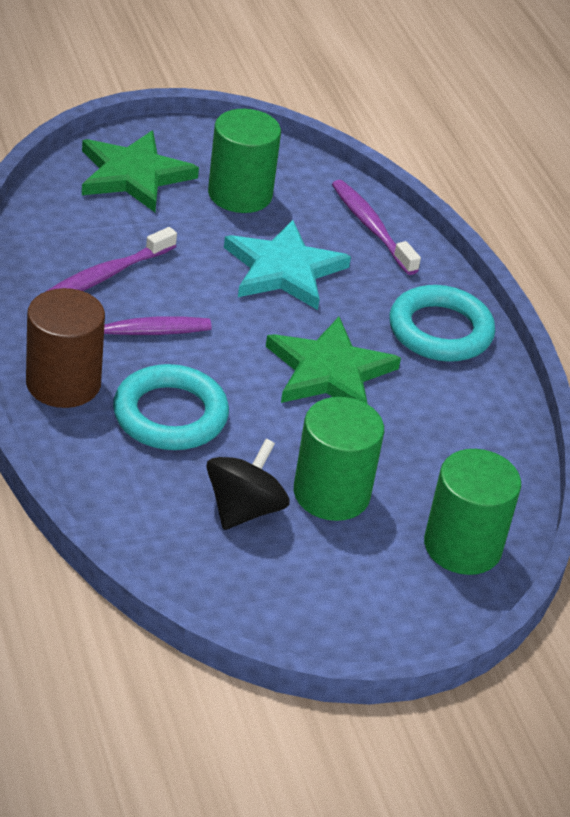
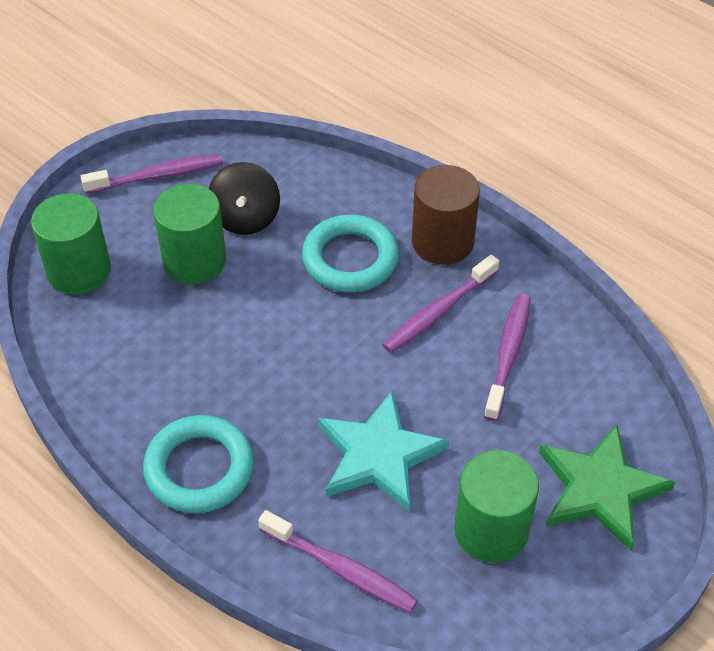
camera: 155 degrees right, 10 degrees up
green star [266,317,401,404] -> none
none -> purple toothbrush [81,154,223,194]

